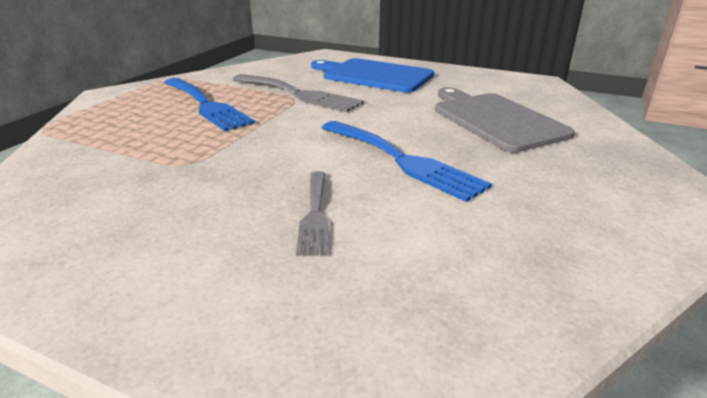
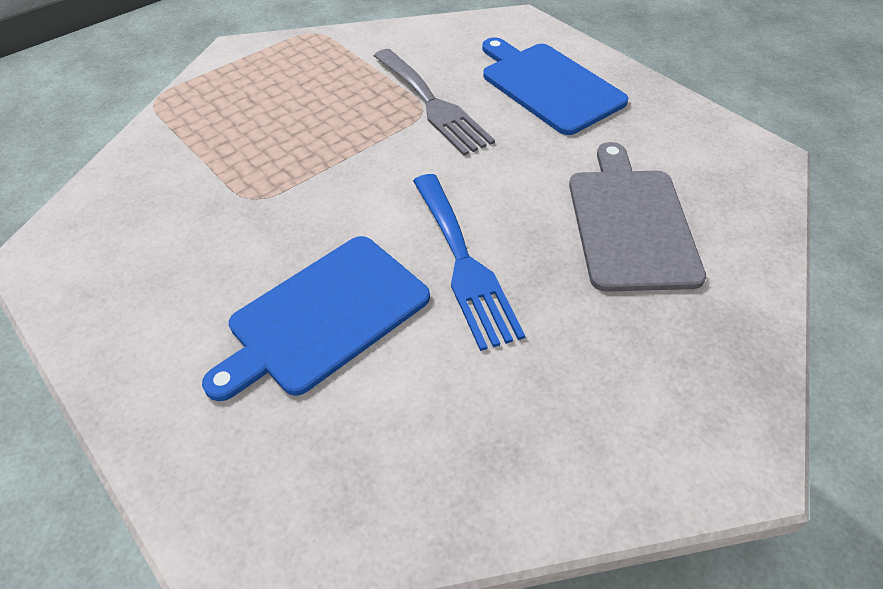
camera: 25 degrees right, 20 degrees up
blue fork [164,78,255,131] -> none
grey fork [296,171,329,256] -> blue cutting board [202,236,430,401]

